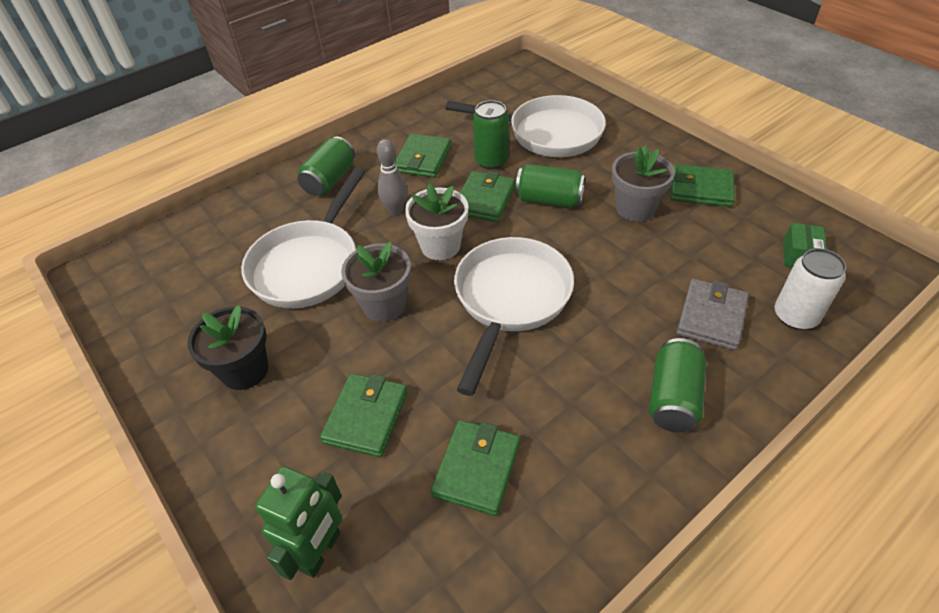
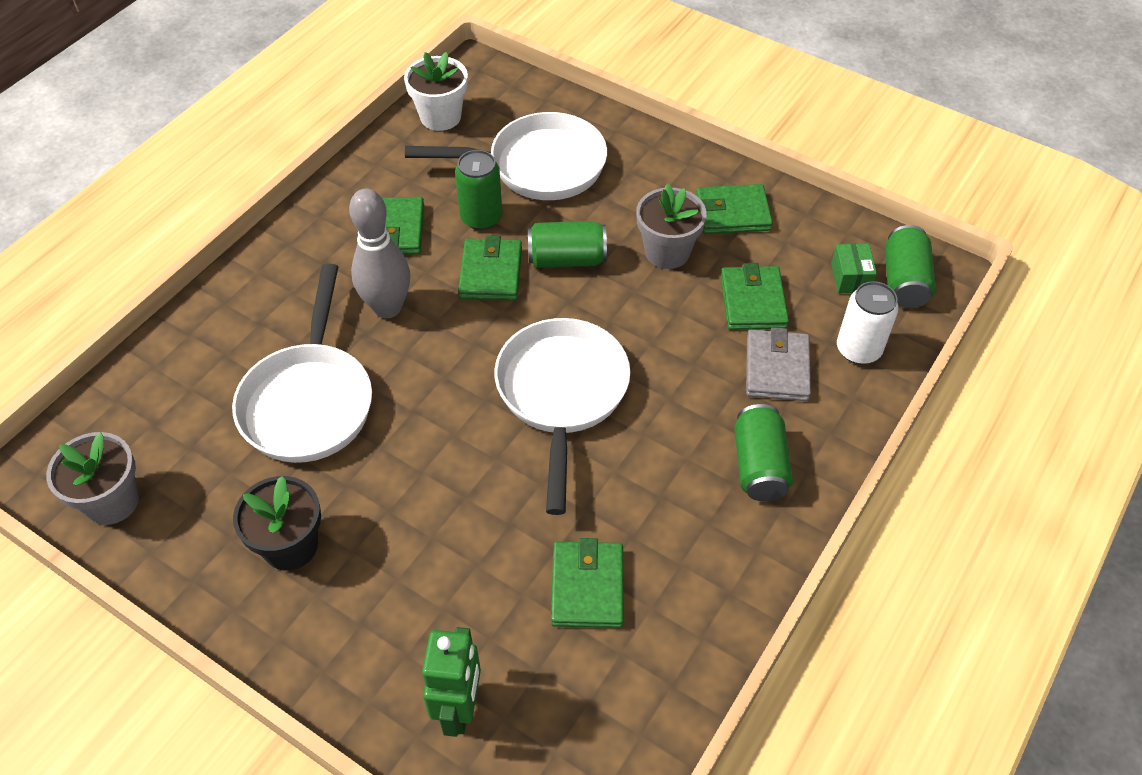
camera: 20 degrees left, 5 degrees up
green can [297,137,355,196] -> green can moved to [885,225,936,308]
green wallet [320,374,408,457] -> green wallet moved to [721,263,789,330]
grey flower pot [341,242,411,322] -> grey flower pot moved to [46,432,139,525]
grey bowling pin [377,139,408,215] -> grey bowling pin [349,189,410,318], size x1.56
white flower pot [405,183,469,260] -> white flower pot moved to [404,52,468,131]

